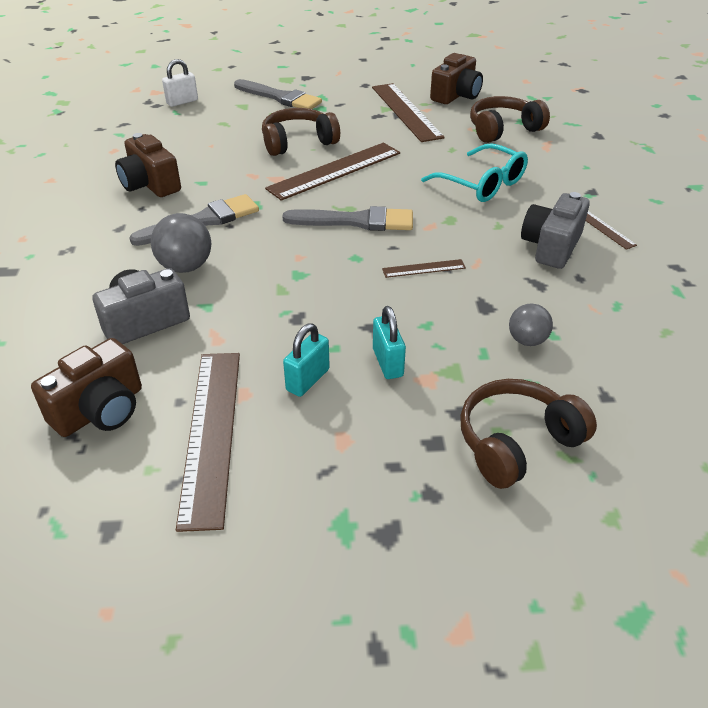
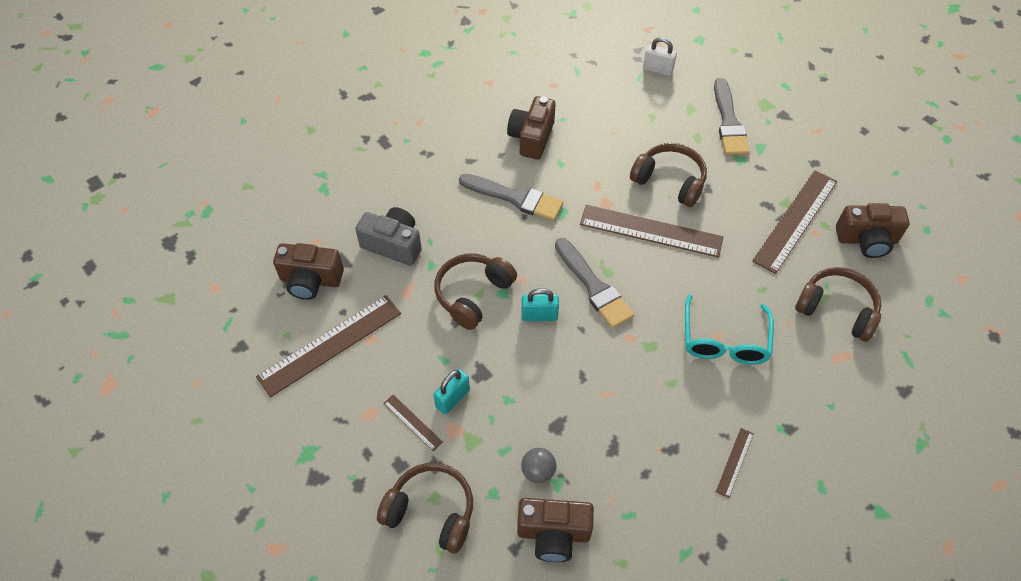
camera: 55 degrees right, 15 degrees up
grey ball [151,213,211,273] -> none
turquoise padlock [283,323,330,397] -> turquoise padlock moved to [522,288,559,321]
brown ruler [382,259,466,278] -> brown ruler moved to [383,395,443,451]
grey camera [521,192,590,269] -> none
none -> brown headphones [434,253,517,330]
none -> brown camera [517,498,594,562]

